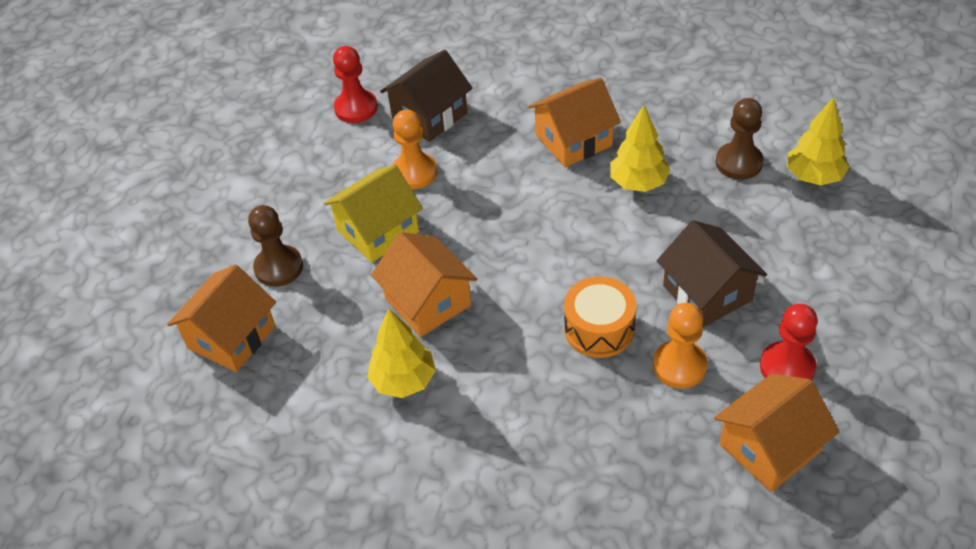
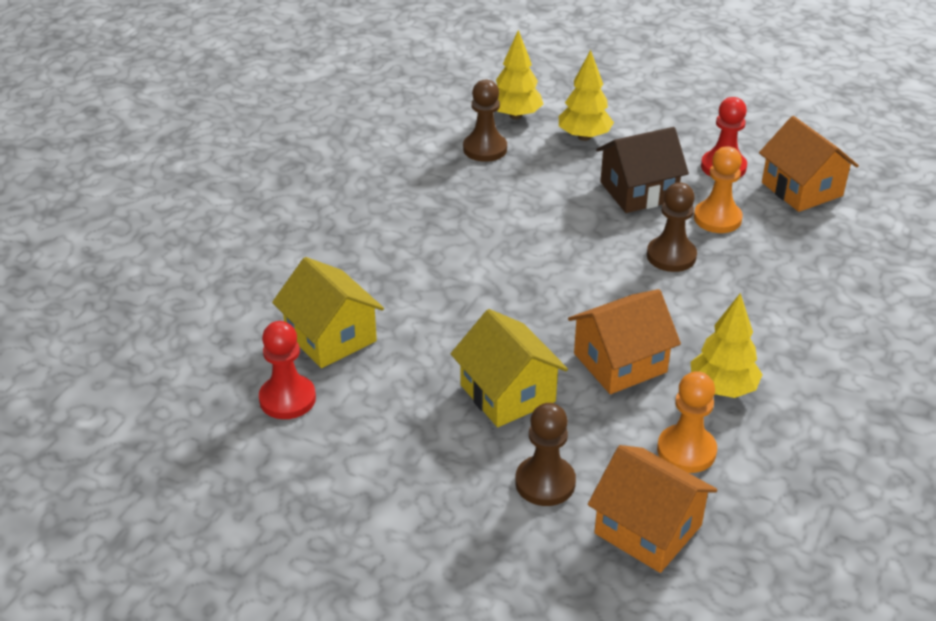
camera: 85 degrees left, 10 degrees down
brown house [380,50,473,142] -> yellow house [272,257,384,368]
orange pawn [392,110,437,189] -> orange pawn moved to [657,371,717,473]
orange house [528,78,621,167] -> none
orange drum [564,276,636,358] -> brown pawn [647,182,697,272]
yellow tree [610,105,670,192] -> yellow tree moved to [559,50,614,141]

